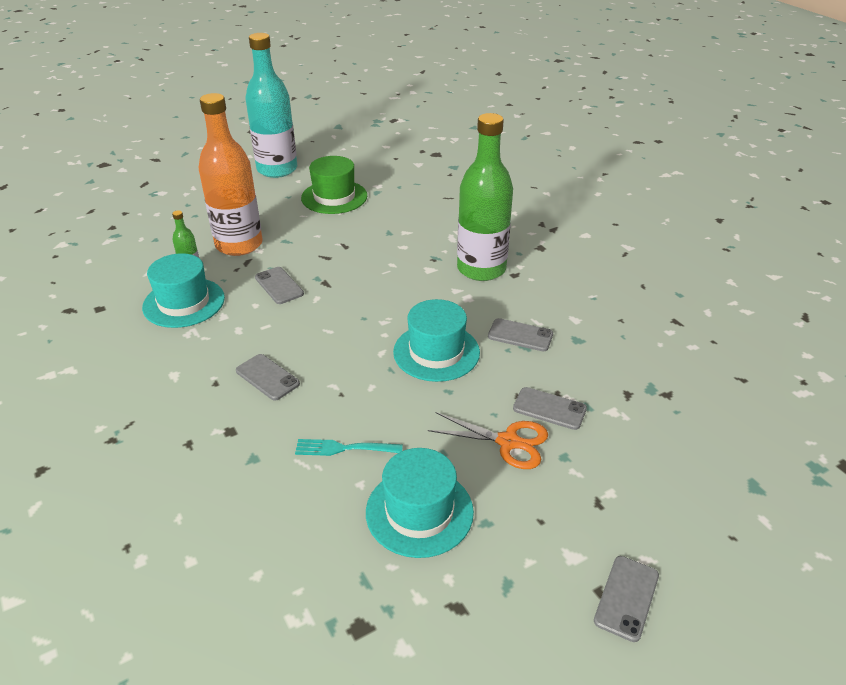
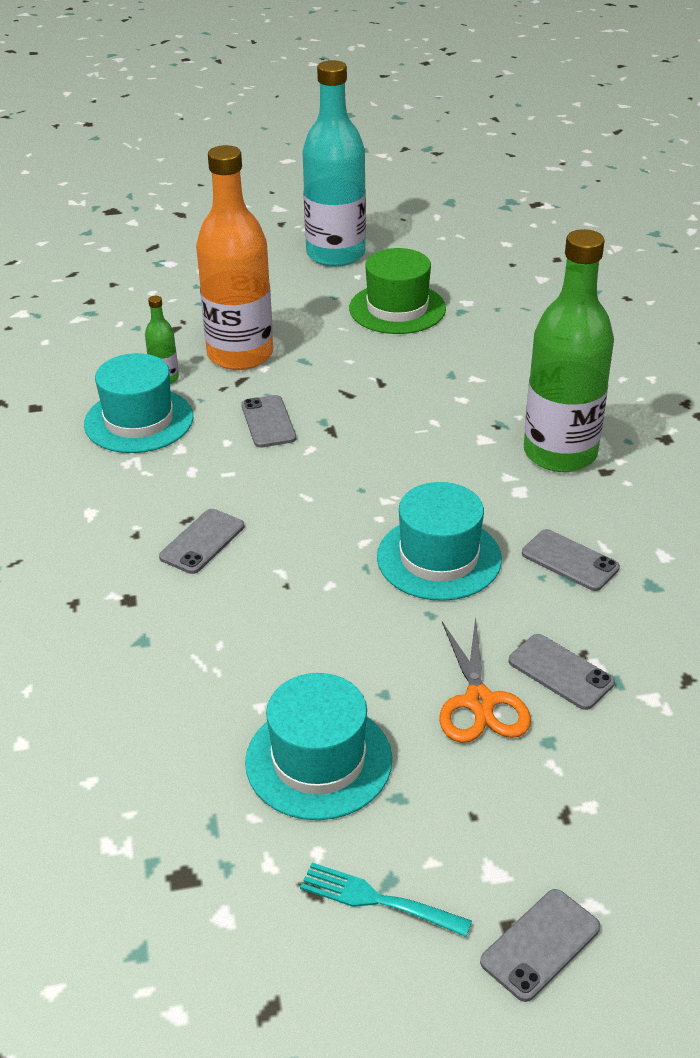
camera: 20 degrees right, 0 degrees up
grey phone [236,354,300,400] -> grey phone turned 60 degrees clockwise [159,509,244,574]
turquoise fork [295,439,403,456] -> turquoise fork moved to [300,863,472,937]
orange scissors [428,412,548,469] -> orange scissors turned 45 degrees clockwise [439,616,531,743]

